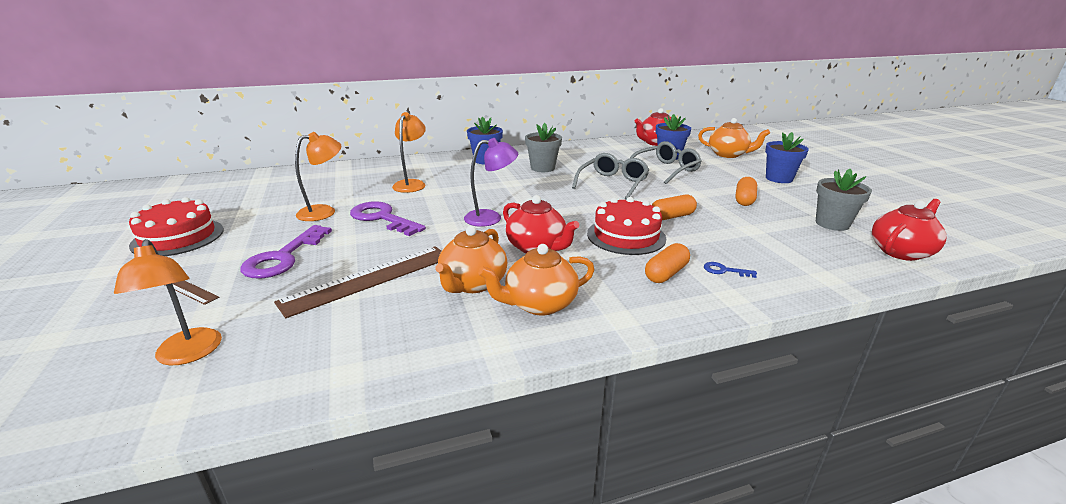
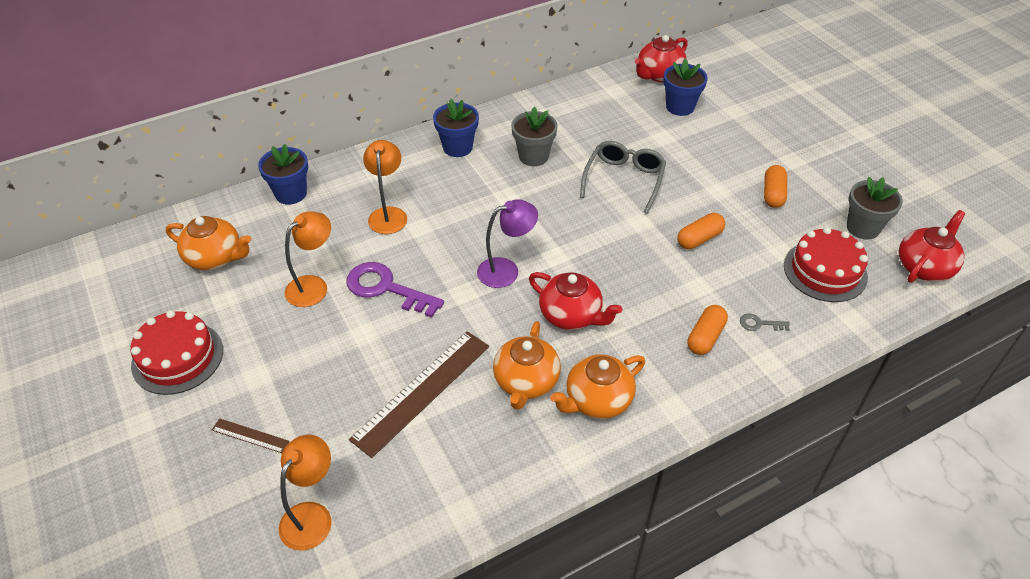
camera: 10 degrees left, 20 degrees up
orange lamp [114,239,222,365] -> orange lamp turned 120 degrees counterclockwise [279,435,332,550]
purple key [240,225,332,278] -> none
red cake [587,197,666,255] -> red cake moved to [784,227,868,302]
grey glasses [629,141,702,184] -> none
orange teapot [698,118,770,158] -> orange teapot moved to [166,216,251,270]
blue key [704,262,757,278] -> grey key [740,314,790,331]
blue flower pot [765,132,809,183] -> blue flower pot moved to [258,144,308,205]

